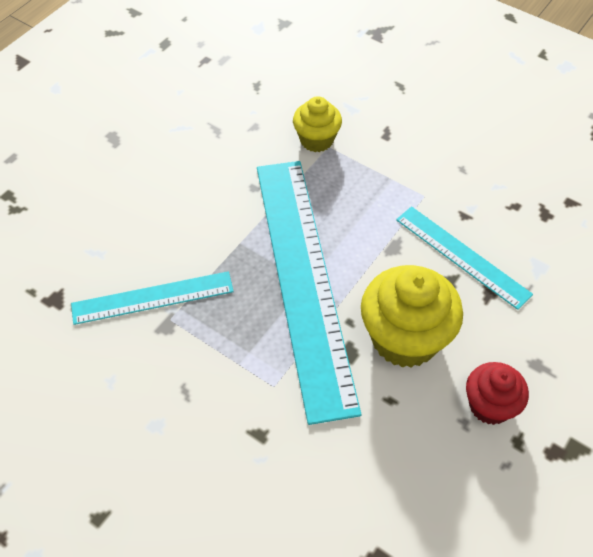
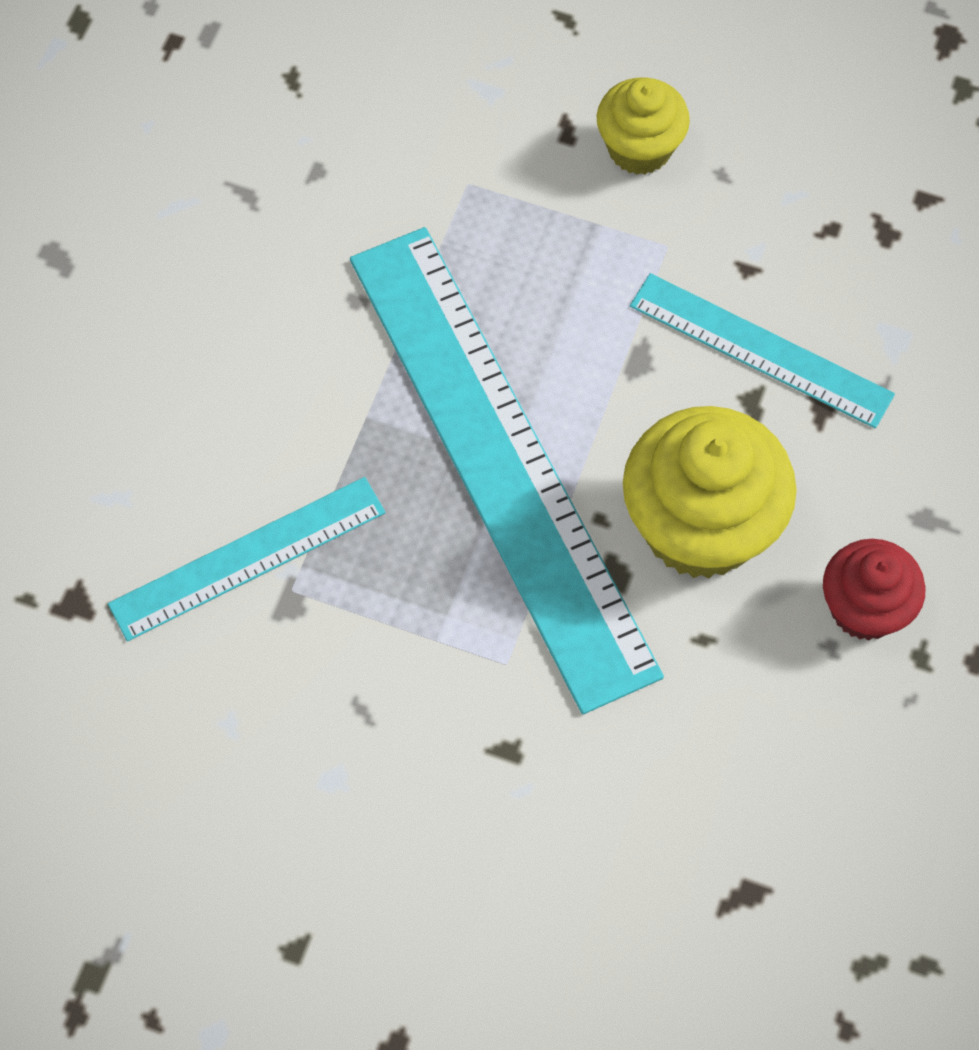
camera: 15 degrees left, 10 degrees up
yellow cupcake [293,96,342,152] -> yellow cupcake moved to [597,77,690,175]

